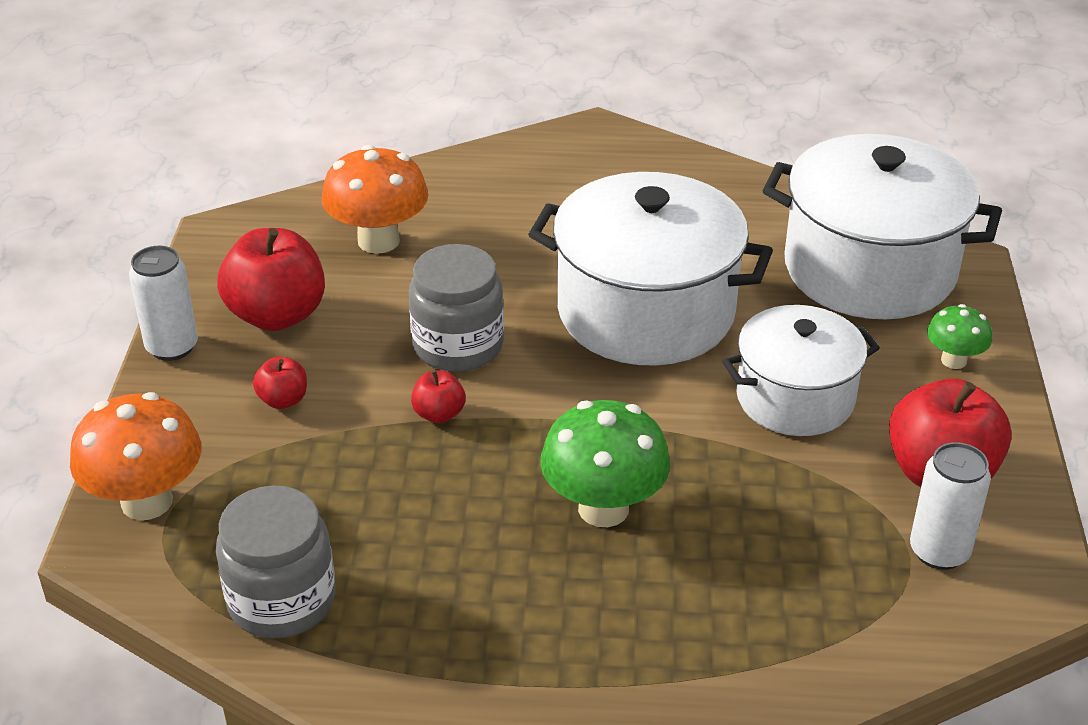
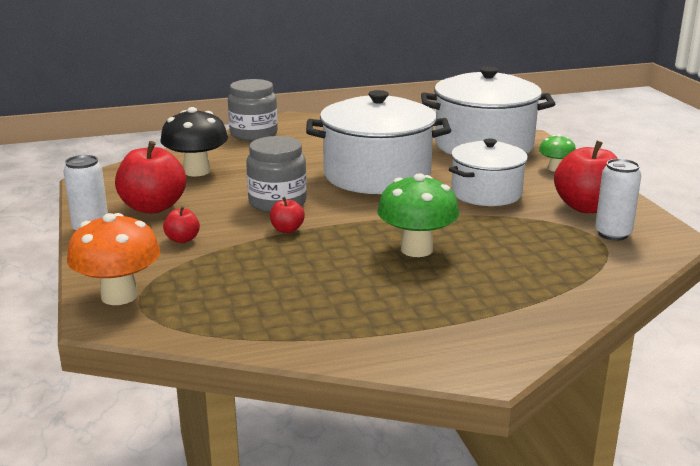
camera: 20 degrees left, 15 degrees down
grey jar [216,485,335,639] -> grey jar moved to [228,79,278,141]
orange mushroom [322,145,428,254] -> black mushroom [160,107,228,177]

